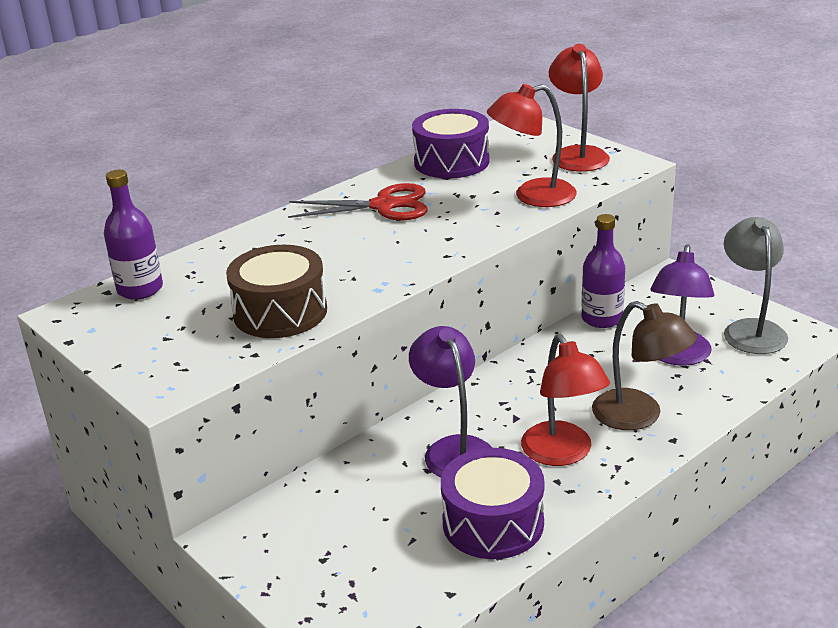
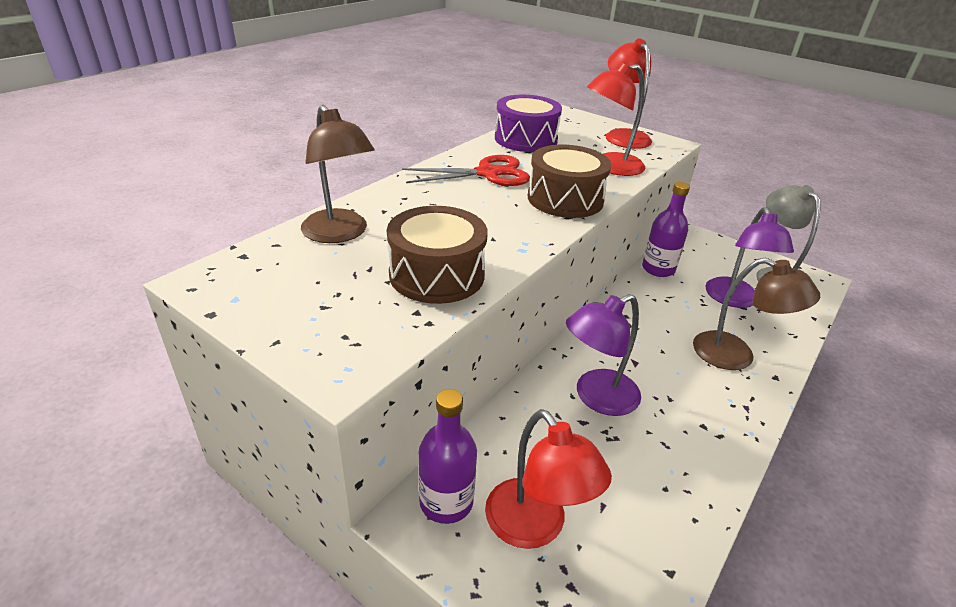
camera: 15 degrees left, 5 degrees up
purple bottle [104,170,163,300] -> purple bottle moved to [418,389,477,524]
purple lamp [409,326,492,477] -> purple lamp turned 90 degrees counterclockwise [566,294,641,416]
purple drum [441,448,545,559] -> none
red lamp [521,334,610,466] -> red lamp moved to [485,409,612,549]
none -> brown lamp [301,105,375,243]
none -> brown drum [528,145,611,218]

